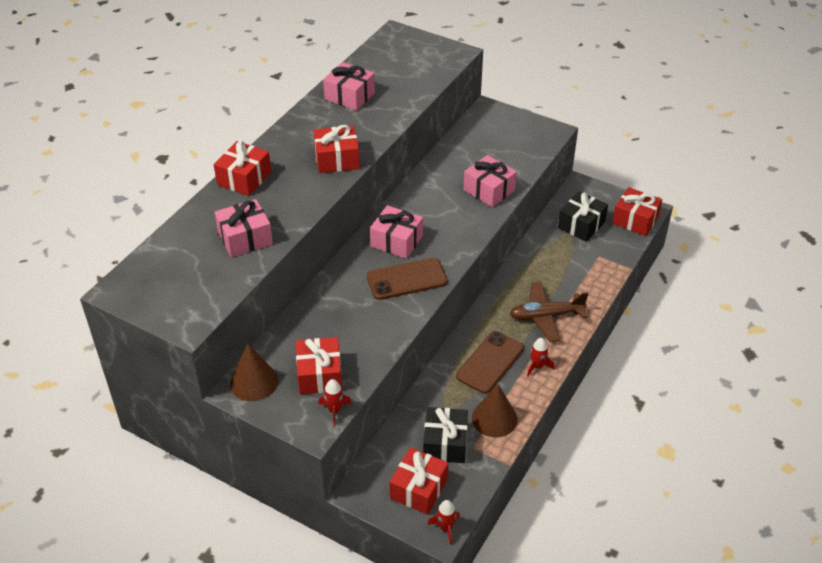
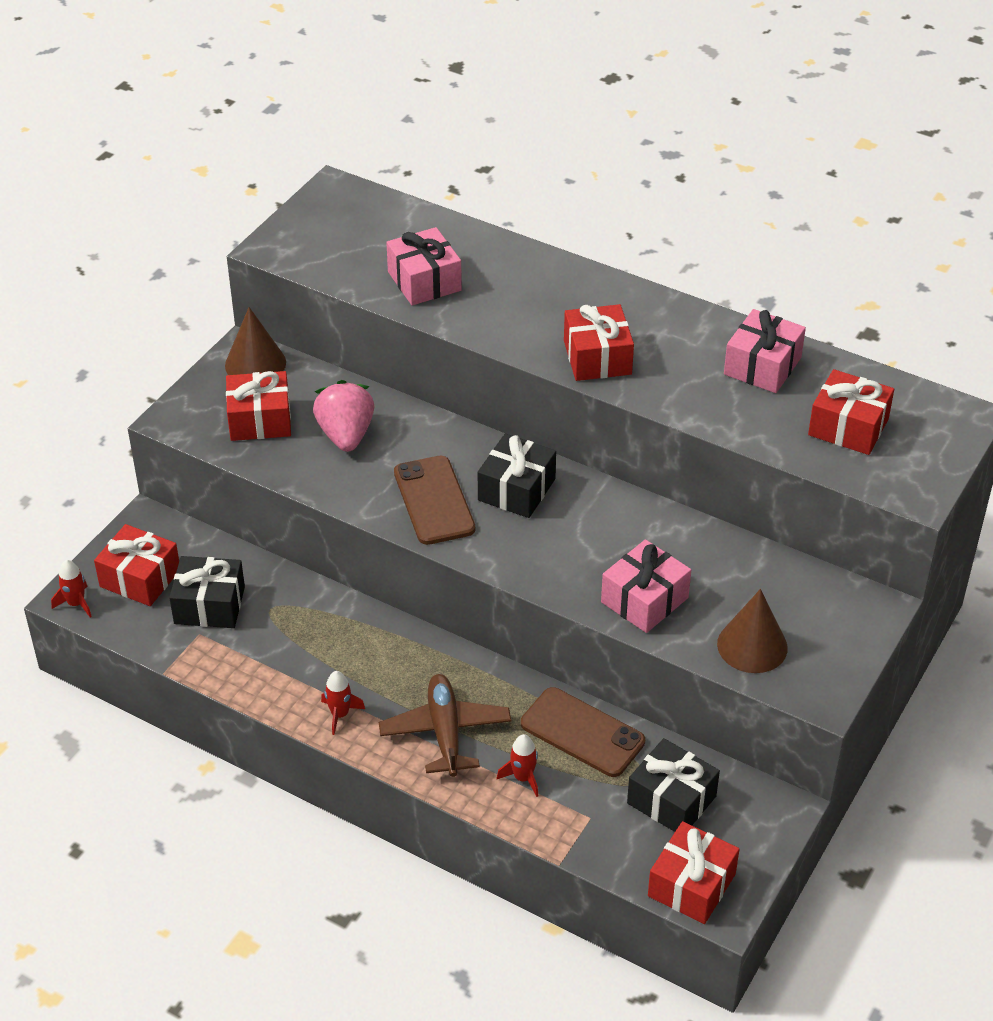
camera: 90 degrees right, 0 degrees up
red gift [214,141,271,196] -> red gift moved to [808,369,894,455]
red rocket [319,379,352,426] -> red rocket moved to [497,734,538,797]
pink gift [370,205,423,259] -> black gift [478,434,556,518]
brown phone [456,331,524,394] -> brown phone moved to [521,687,645,777]
brown cone [472,384,518,437] -> brown cone moved to [717,589,788,673]
none -> pink strawberry [313,380,374,452]

